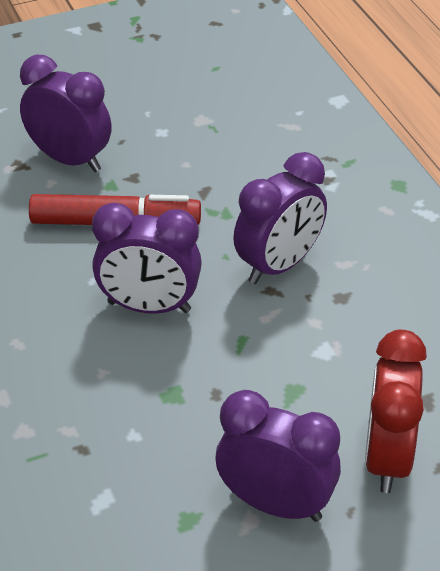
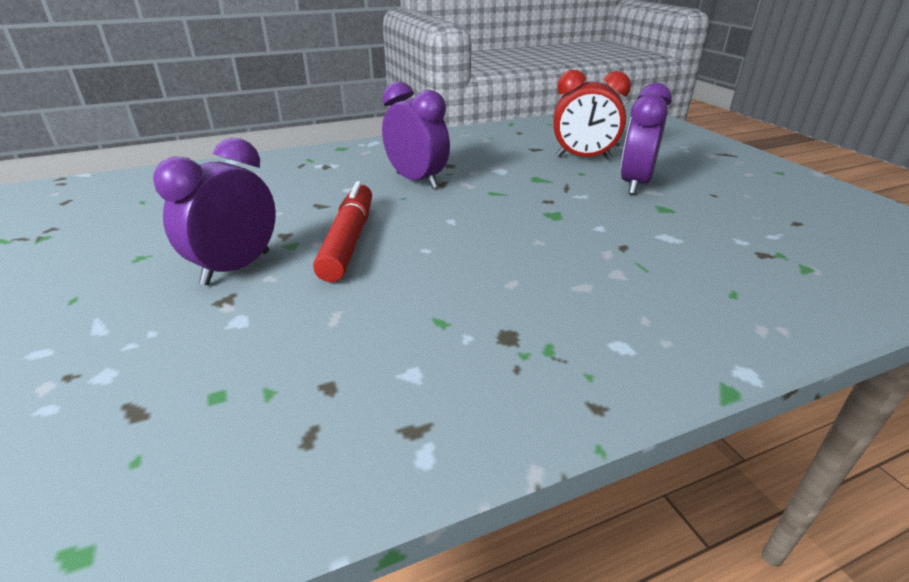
camera: 90 degrees left, 10 degrees down
purple clock [92,202,202,314] -> none

